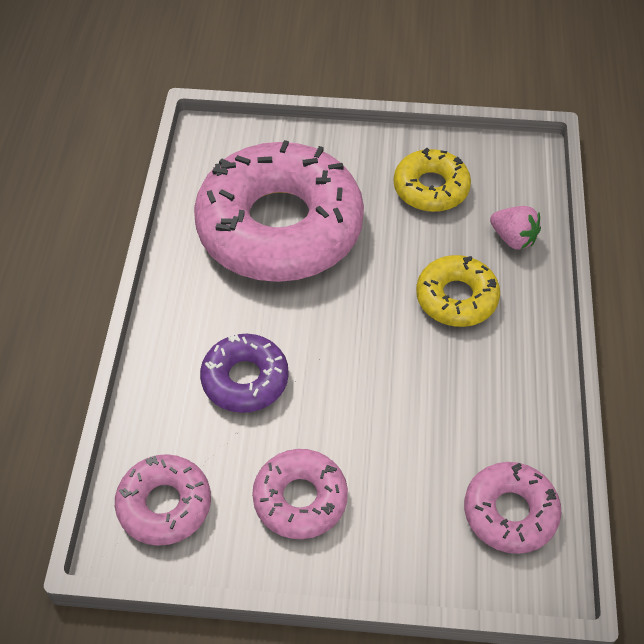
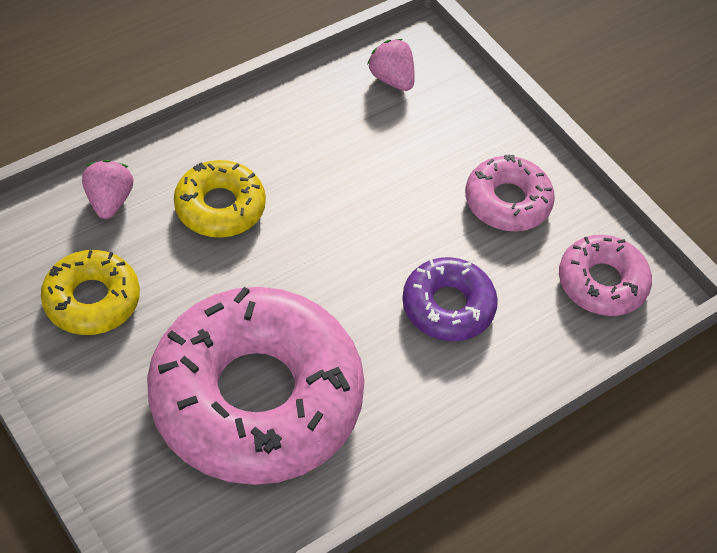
camera: 135 degrees left, 0 degrees up
pink donut [464,462,561,554] -> pink strawberry [367,39,415,91]

